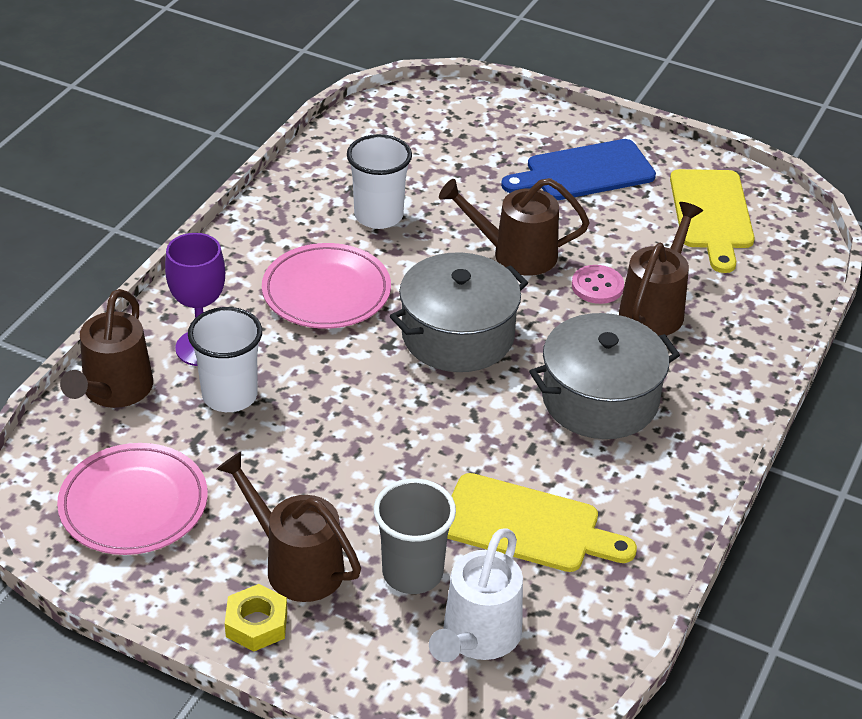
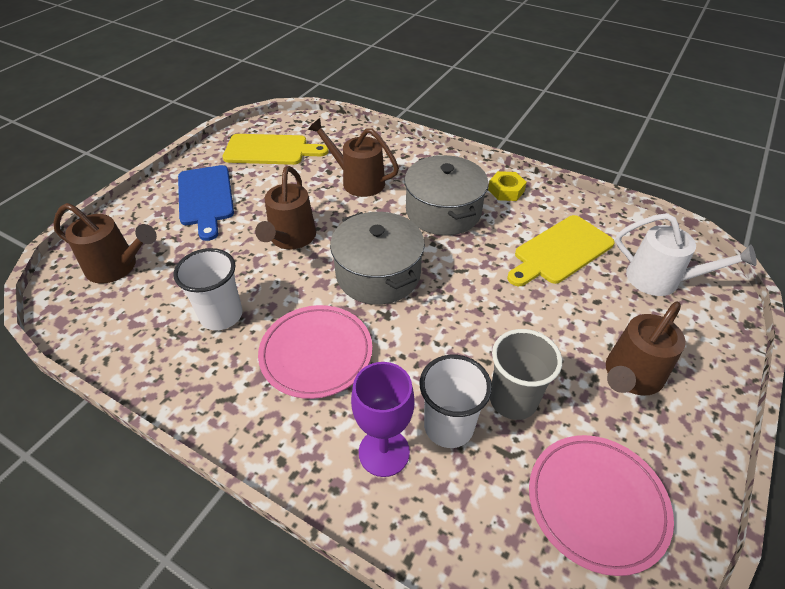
camera: 85 degrees left, 5 degrees up
brown watering can [60,289,153,408] -> brown watering can moved to [53,203,157,283]
yellow nut [225,584,287,651] -> yellow nut moved to [488,171,527,201]
grey cup [374,478,456,594] -> grey cup moved to [490,329,562,420]
yellow cutting board [447,473,637,572] -> yellow cutting board turned 150 degrees counterclockwise [507,215,615,286]
pink button [572,265,624,304] -> none

